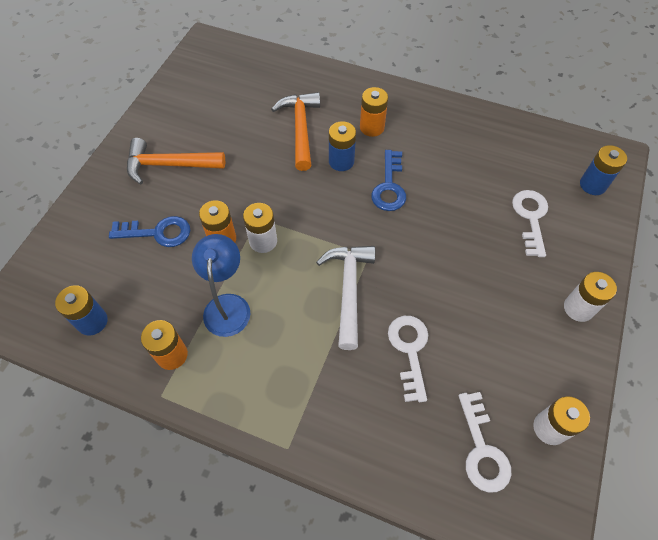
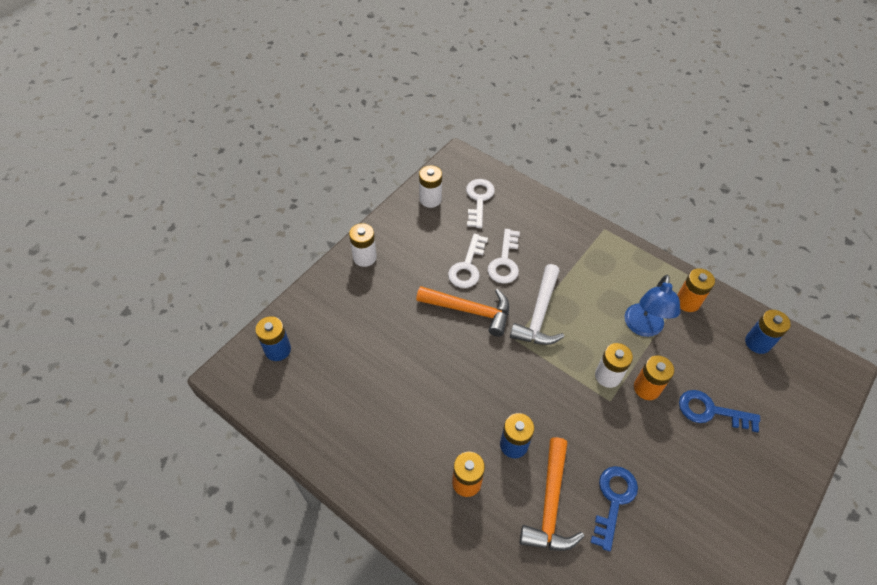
camera: 165 degrees left, 5 degrees down
orange hammer [127,138,225,184] -> orange hammer moved to [416,286,509,337]
blue key [371,150,406,211] -> blue key moved to [590,466,638,551]
white key [512,190,548,257] -> white key moved to [448,234,488,288]

